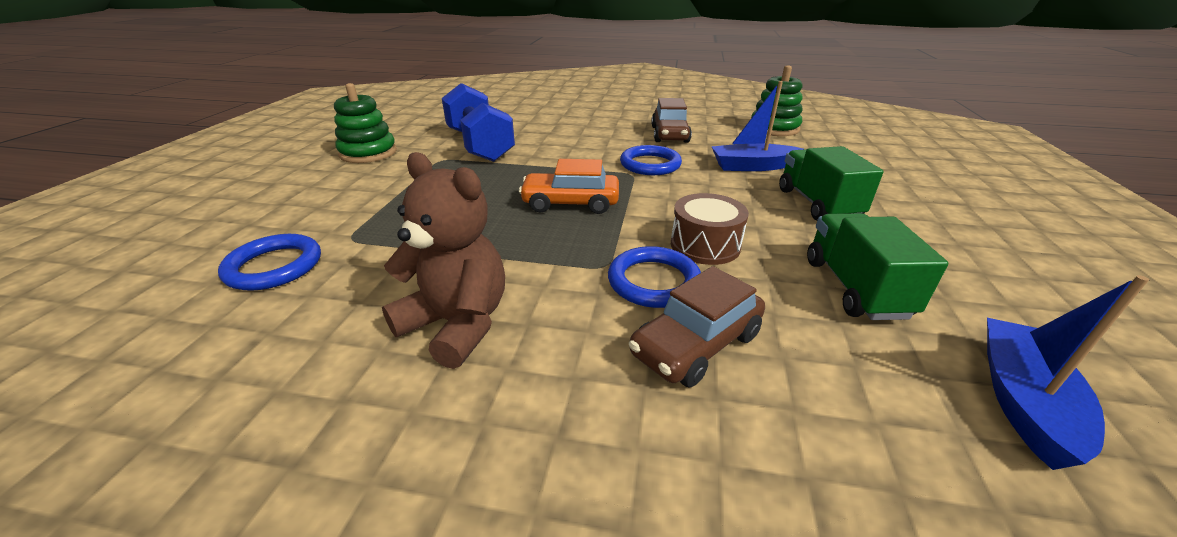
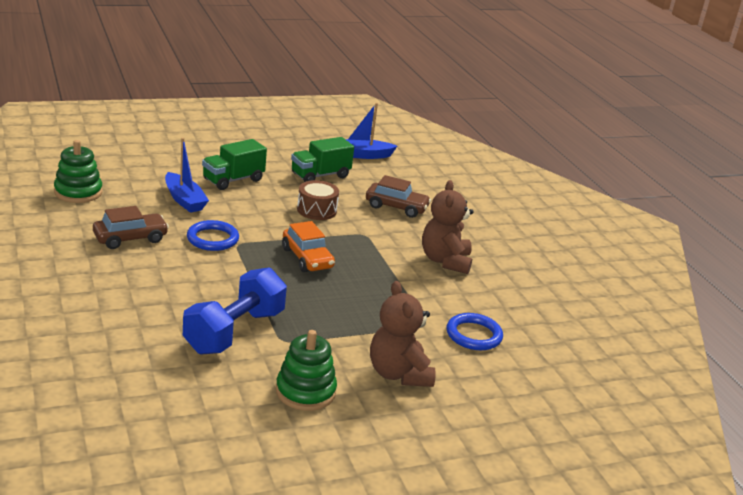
camera: 125 degrees left, 5 degrees down
blue ring [608,246,701,308] -> none
none -> brown teddy bear [370,281,436,387]

